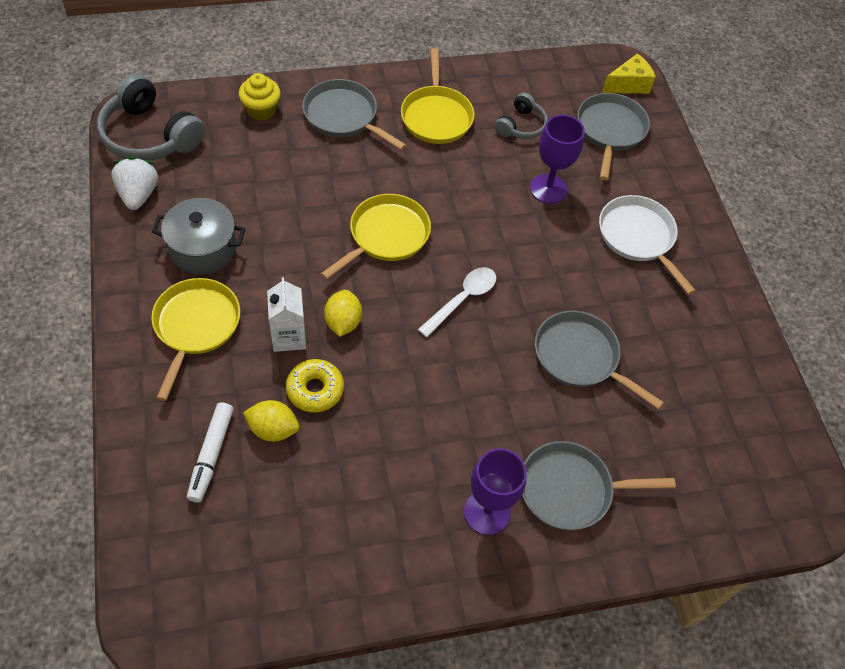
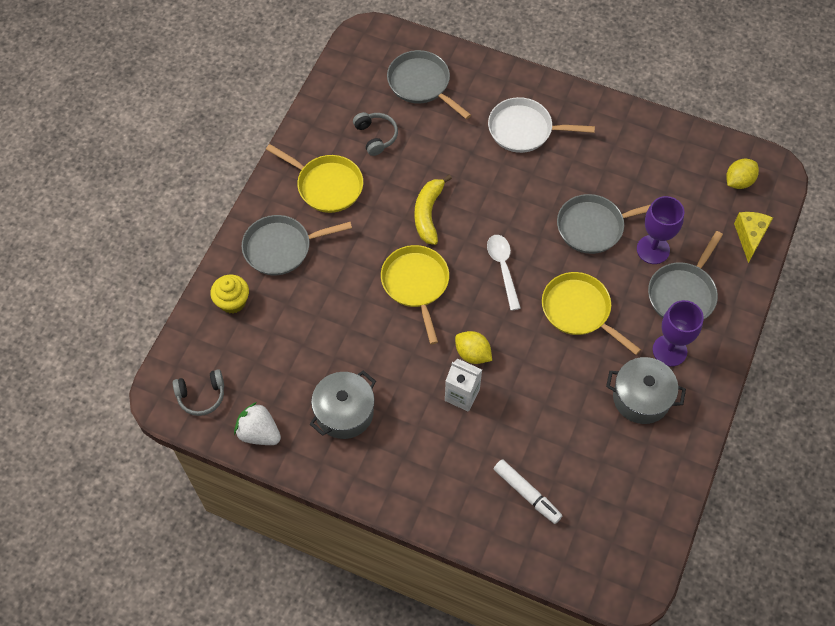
camera: 50 degrees left, 5 degrees up
grey headphones [97,74,205,161] -> grey headphones [173,369,224,416], size x0.55
yellow pan [151,278,240,401] -> yellow pan moved to [542,272,641,355]
yellow lemon [243,400,299,442] -> yellow lemon moved to [726,159,759,189]
yellow donut [286,359,344,412] -> none
purple goblet [530,115,585,204] -> purple goblet moved to [637,196,684,264]
yellow cheese [602,53,656,94] -> yellow cheese moved to [734,212,773,263]
none -> yellow banana [415,174,452,245]
none -> grey pot [606,357,686,424]

